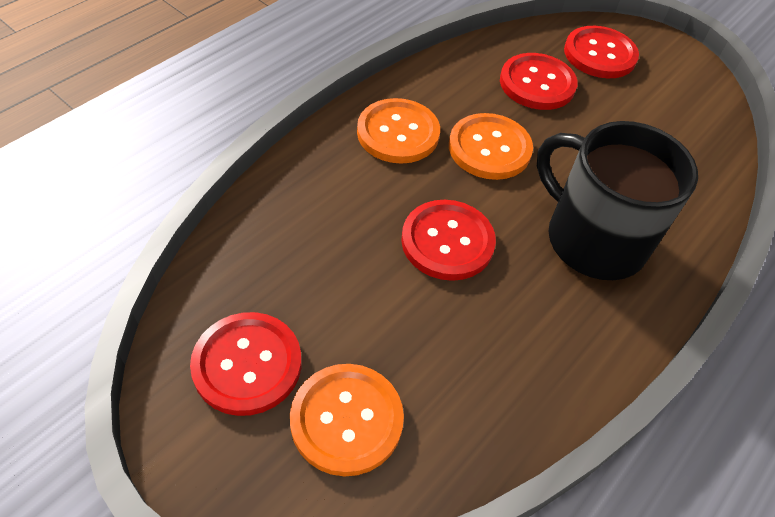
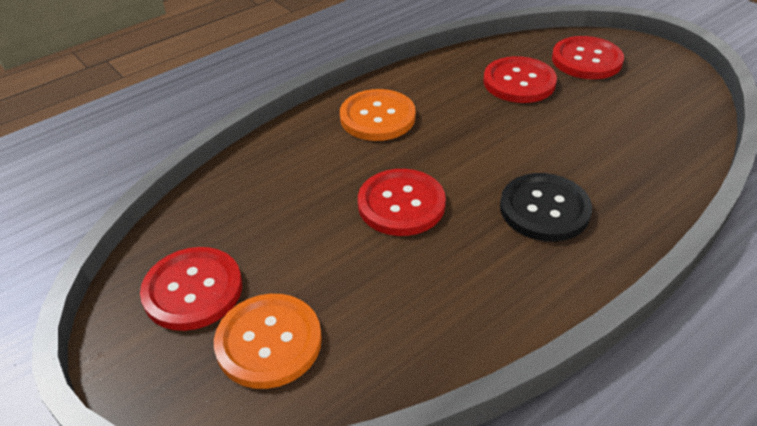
camera: 15 degrees right, 10 degrees down
orange button [449,113,533,180] -> none
black mug [537,121,698,280] -> black button [500,173,592,242]

